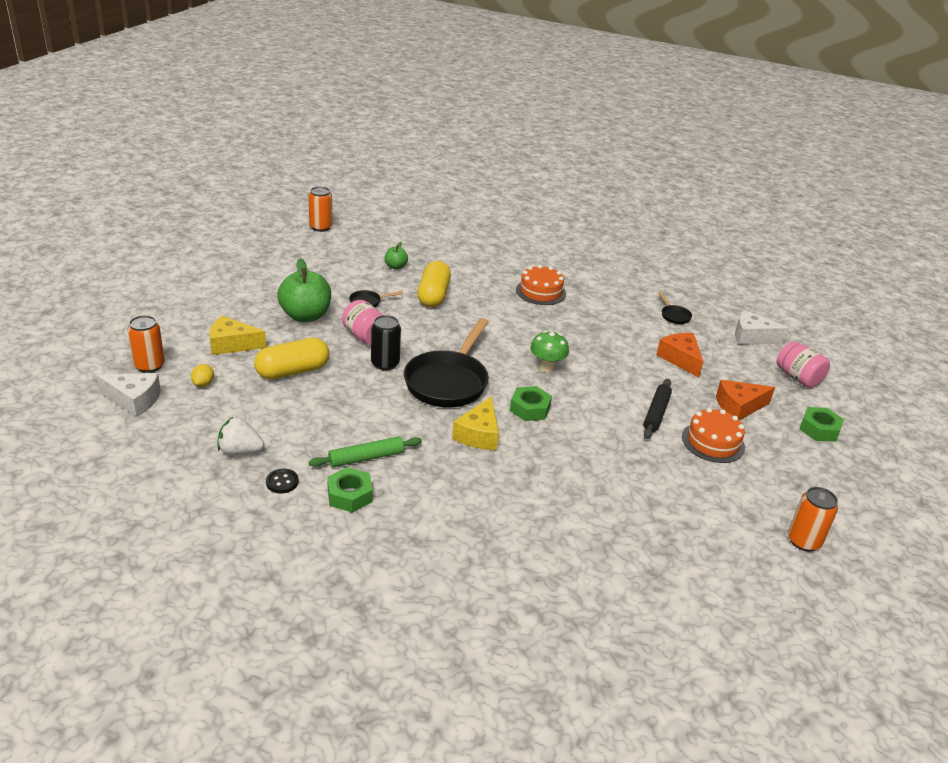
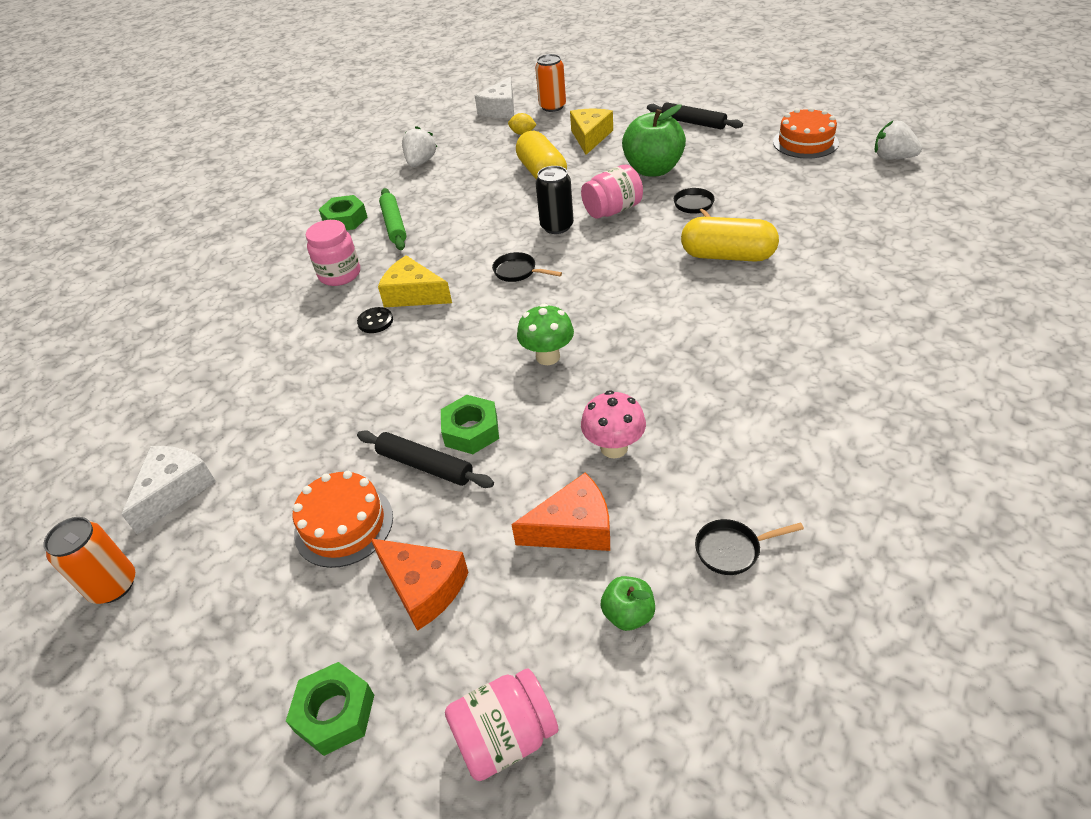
camera: 105 degrees right, 10 degrees up
black button [266,469,299,493] -> black button moved to [357,307,393,333]
orange can [308,187,333,232] -> white strawberry [875,120,922,159]
green apple [385,242,408,270] -> green apple moved to [601,576,655,631]
black pan [404,318,489,408] -> black pan [492,252,562,282], size x0.42
green nut [510,386,552,421] -> green nut moved to [441,395,499,454]
orange cake [516,265,566,305] -> orange cake moved to [773,107,839,159]
orange cheese [716,380,775,420] -> orange cheese turned 135 degrees clockwise [370,538,469,631]
white cheese [735,310,789,344] -> white cheese moved to [121,446,216,534]
none -> pink jar [306,220,360,286]
none -> pink mushroom [581,390,646,458]
none -> black rolling pin [647,102,743,129]

